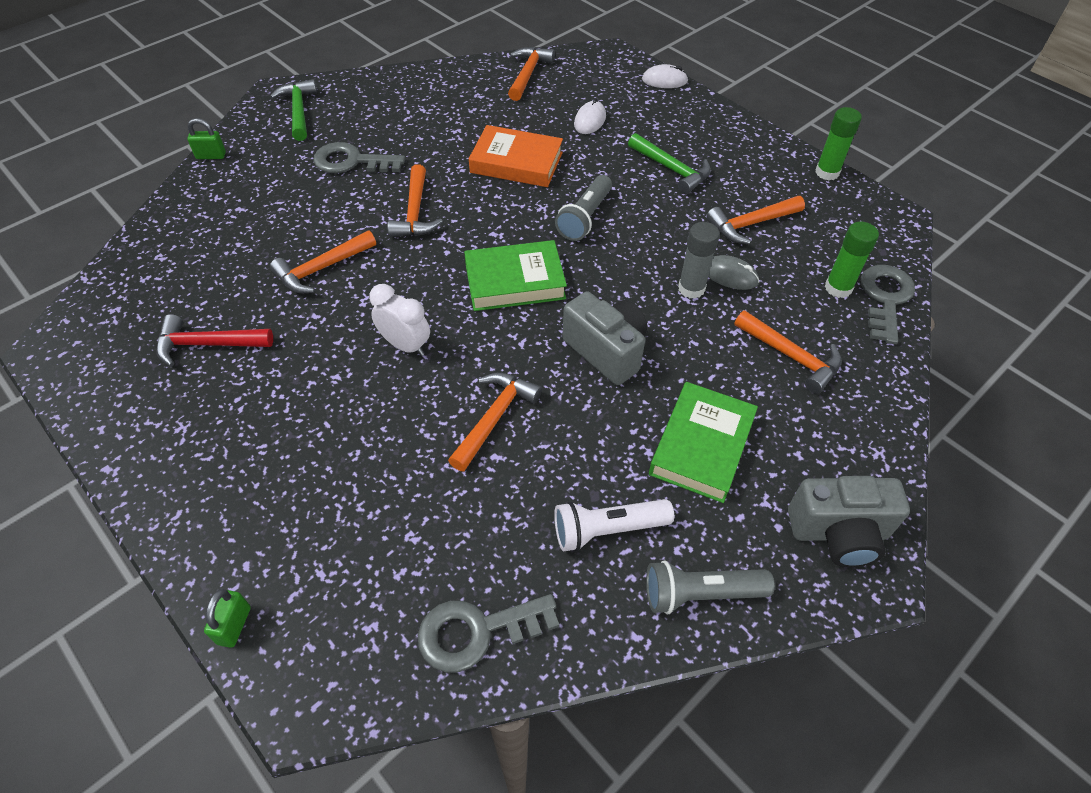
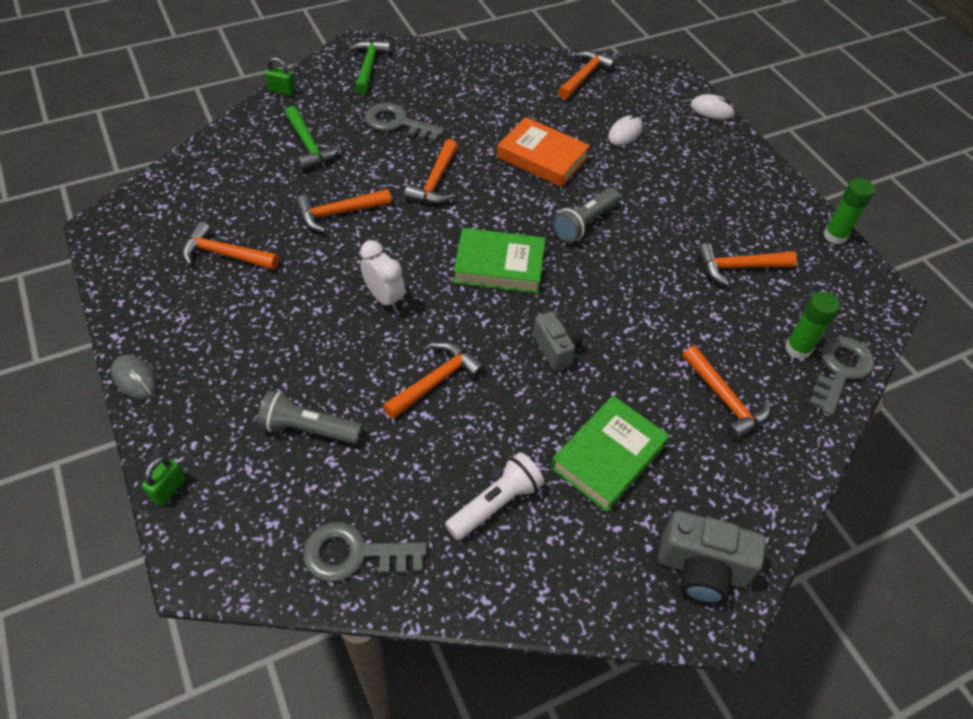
camera: 15 degrees right, 0 degrees up
red hammer [157,314,273,367] -> orange hammer [182,221,279,270]
white flashlight [554,499,674,552] -> white flashlight turned 135 degrees clockwise [445,452,544,540]
grey camera [563,292,647,385] -> grey camera [533,311,583,371], size x0.66
green hammer [628,133,711,194] -> green hammer moved to [285,106,341,170]
grey flashlight [646,560,775,614] -> grey flashlight moved to [257,390,363,444]
grey glue stick [678,222,720,299] -> none
grey mouse [708,255,759,290] -> grey mouse moved to [111,355,158,399]

